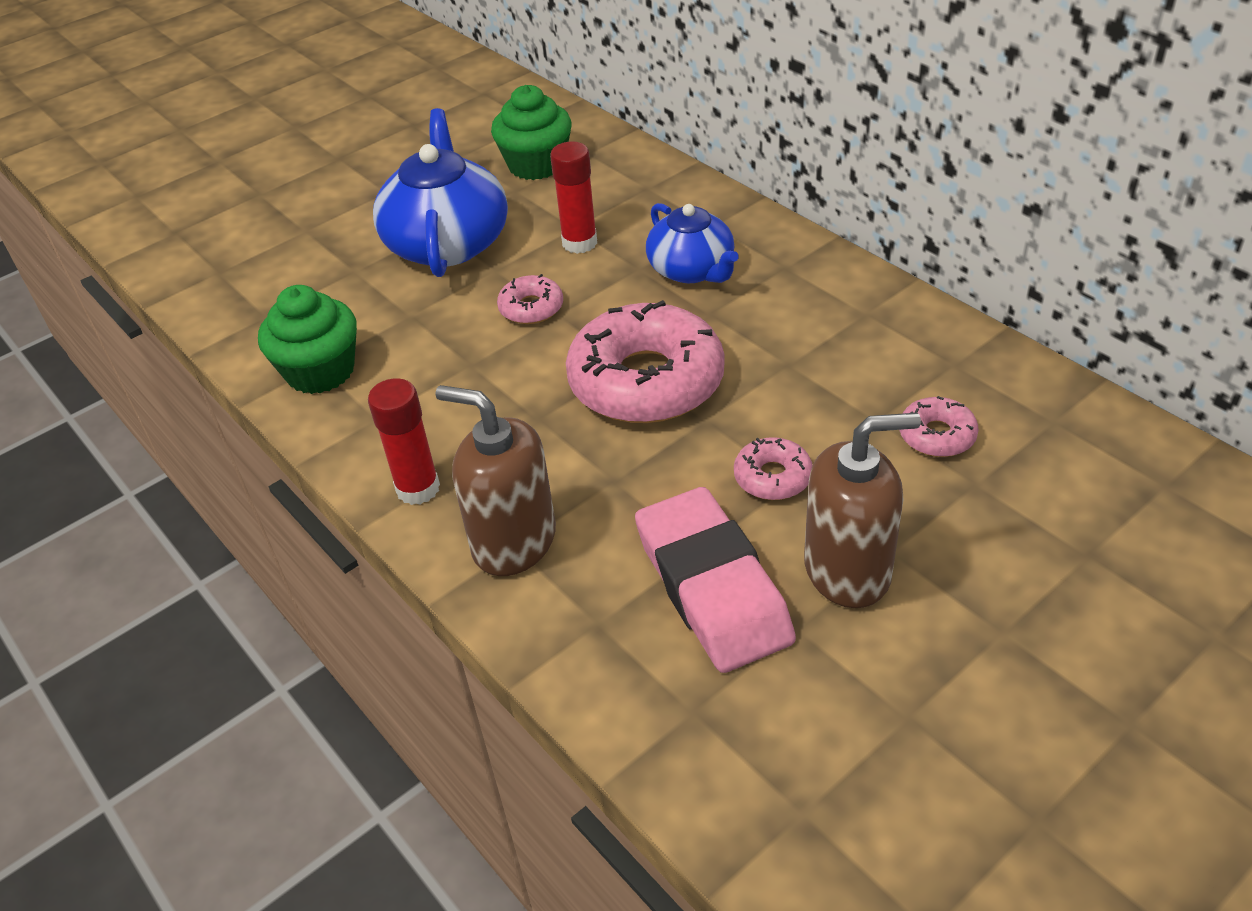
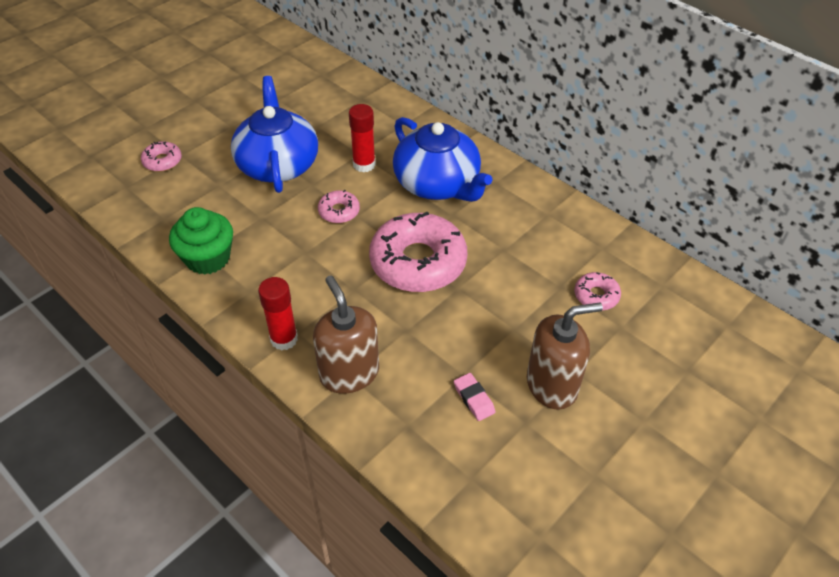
camera: 10 degrees left, 5 degrees up
brown soap dispenser [436,385,556,576] -> brown soap dispenser turned 45 degrees clockwise [313,275,379,394]
green cupcake [491,85,572,180] -> none
pink eraser [635,487,796,673] -> pink eraser [454,373,496,421], size x0.42
blue teapot [646,203,739,283] -> blue teapot [393,117,493,202], size x1.57
pink donut [734,437,813,500] -> pink donut moved to [141,141,182,172]

